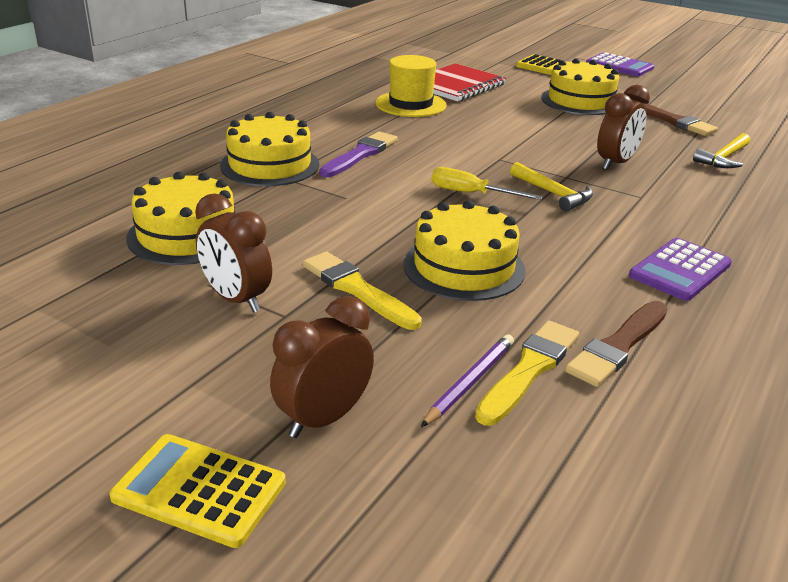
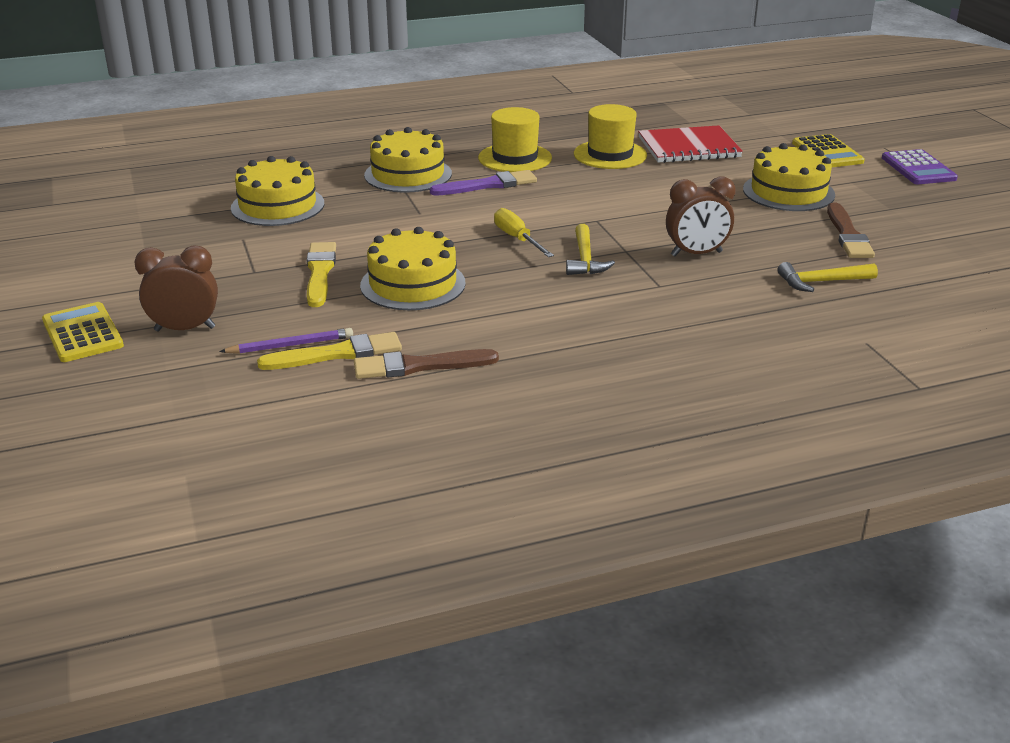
camera: 40 degrees right, 0 degrees up
brown clock [195,193,272,313] -> none
purple calculator [629,238,732,301] -> none
none -> yellow hat [478,107,552,172]

